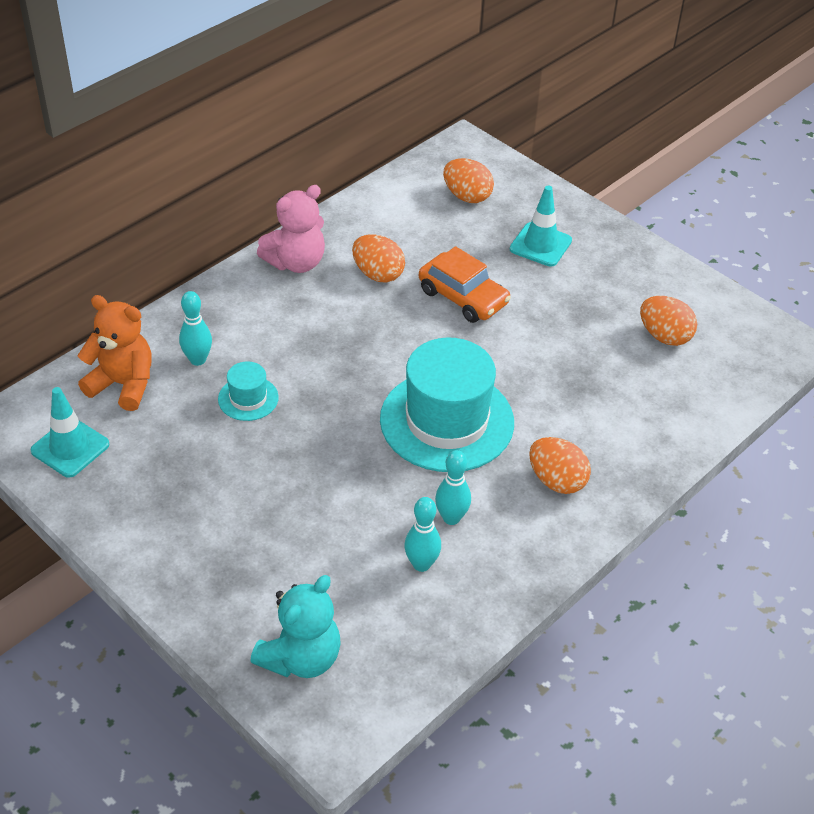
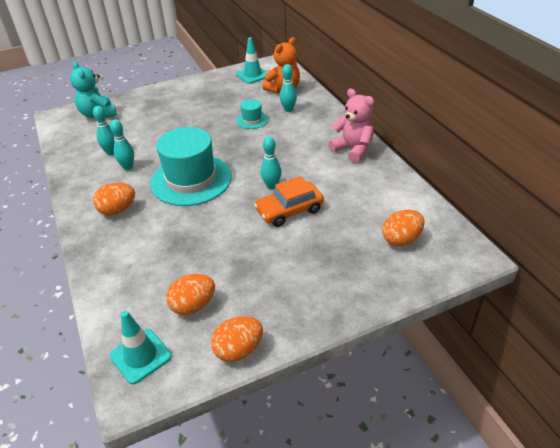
camera: 115 degrees right, 5 degrees down
pink teddy bear [257,185,325,273] -> pink teddy bear turned 150 degrees clockwise [328,89,374,163]
orange egg [352,234,405,283] -> orange egg moved to [211,316,263,362]
turquoise traffic cone [510,186,572,267] -> turquoise traffic cone moved to [110,311,172,384]
none -> turquoise bowling pin [261,136,281,189]

